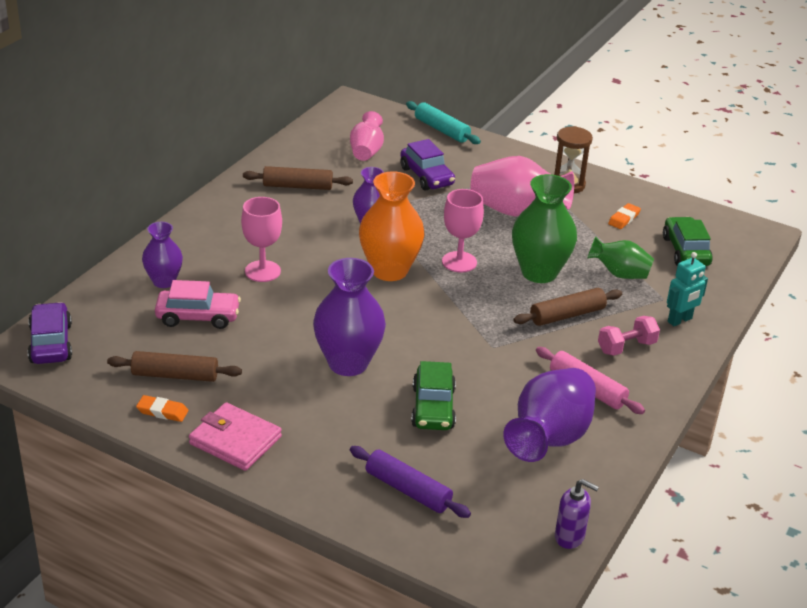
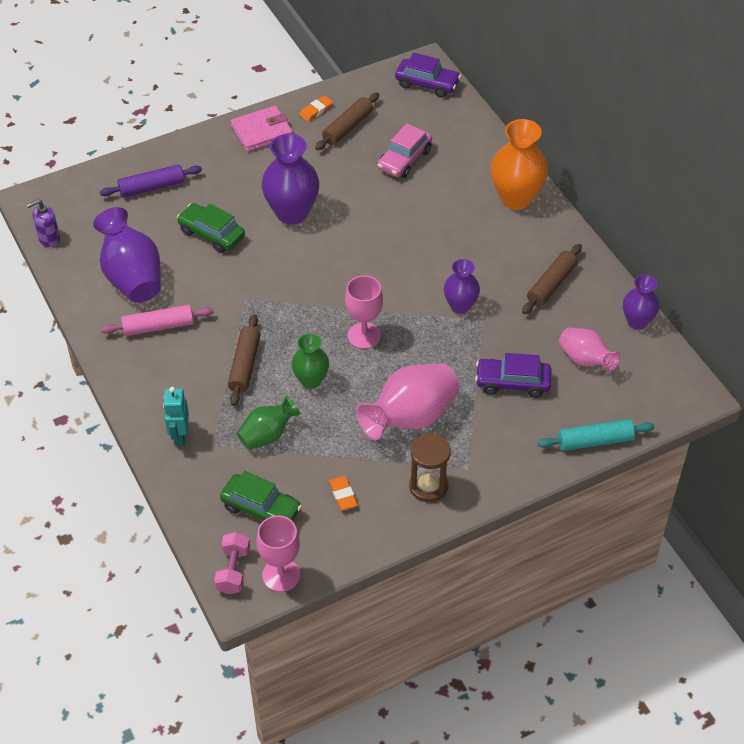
camera: 125 degrees right, 15 degrees up
purple vase [142,222,183,288] -> purple vase moved to [623,275,660,330]
pink goblet [241,197,282,282] -> pink goblet moved to [257,515,300,592]
orange vase [359,171,425,281] -> orange vase moved to [491,119,548,210]
green vase [512,174,577,283] -> green vase [292,333,329,389], size x0.60
pink dumbbell [598,316,660,356] -> pink dumbbell moved to [214,532,250,594]

